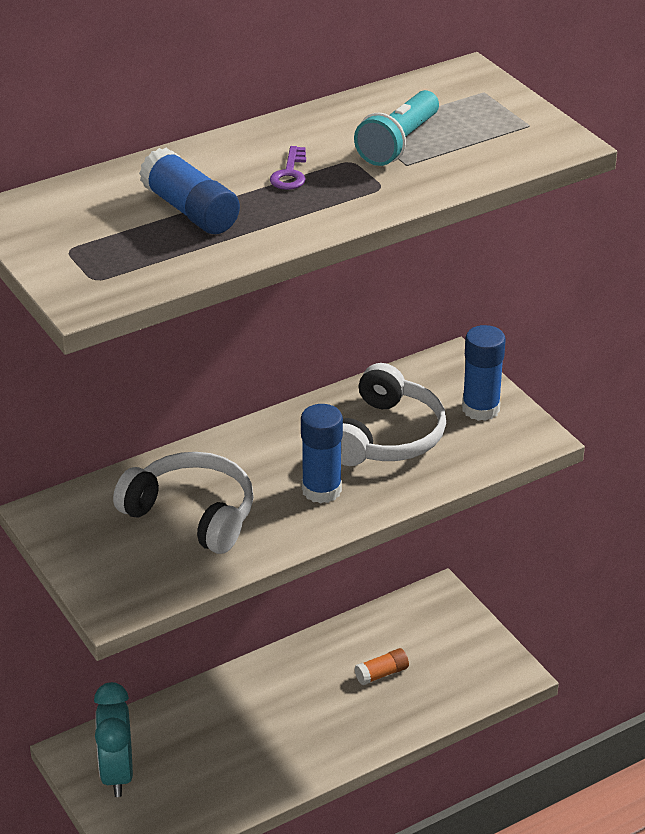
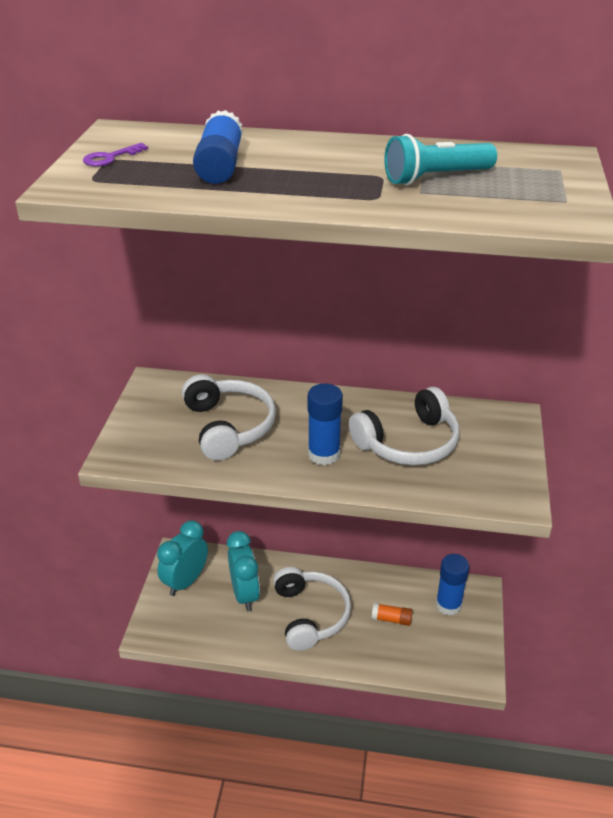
camera: 40 degrees right, 0 degrees up
purple key [270,146,306,190] -> purple key moved to [83,143,148,167]
blue glue stick [462,325,506,421] -> blue glue stick moved to [436,554,469,615]
none -> turquoise clock [227,531,260,611]
none -> white headphones [273,567,351,651]

